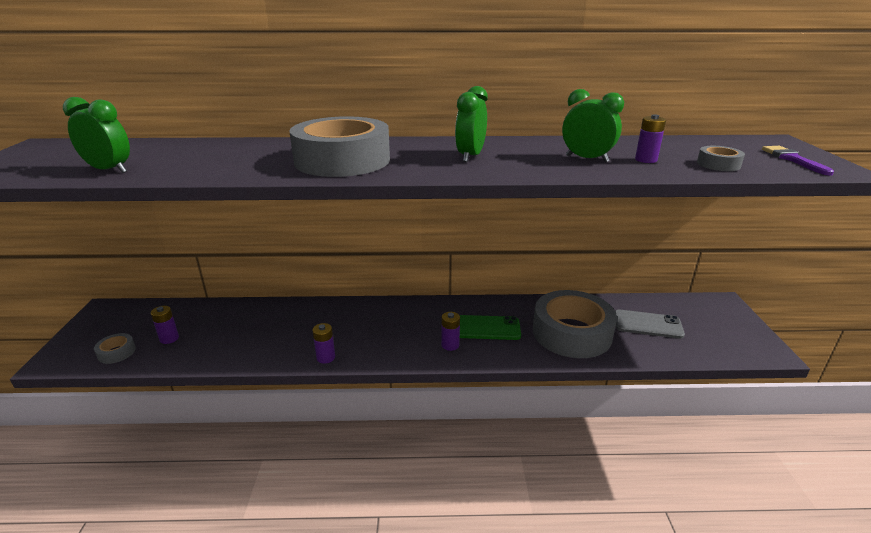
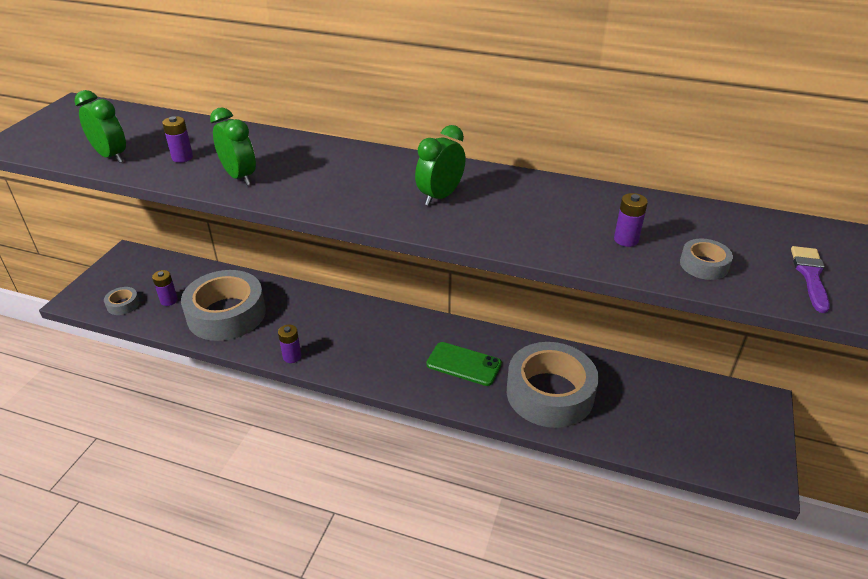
camera: 20 degrees right, 10 degrees up
grey tape [289,116,390,177] -> grey tape moved to [181,270,266,341]
purple battery [441,312,460,351] -> purple battery moved to [162,116,193,163]
green clock [562,89,624,163] -> green clock moved to [210,107,256,185]
grey phone [615,309,685,339] -> none

